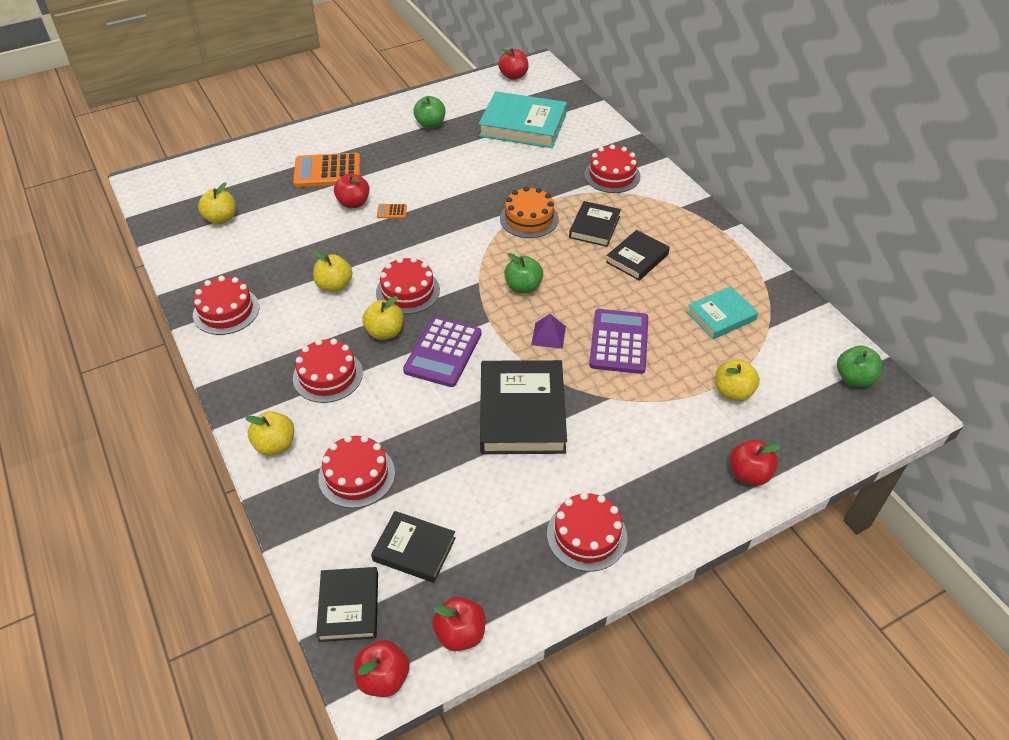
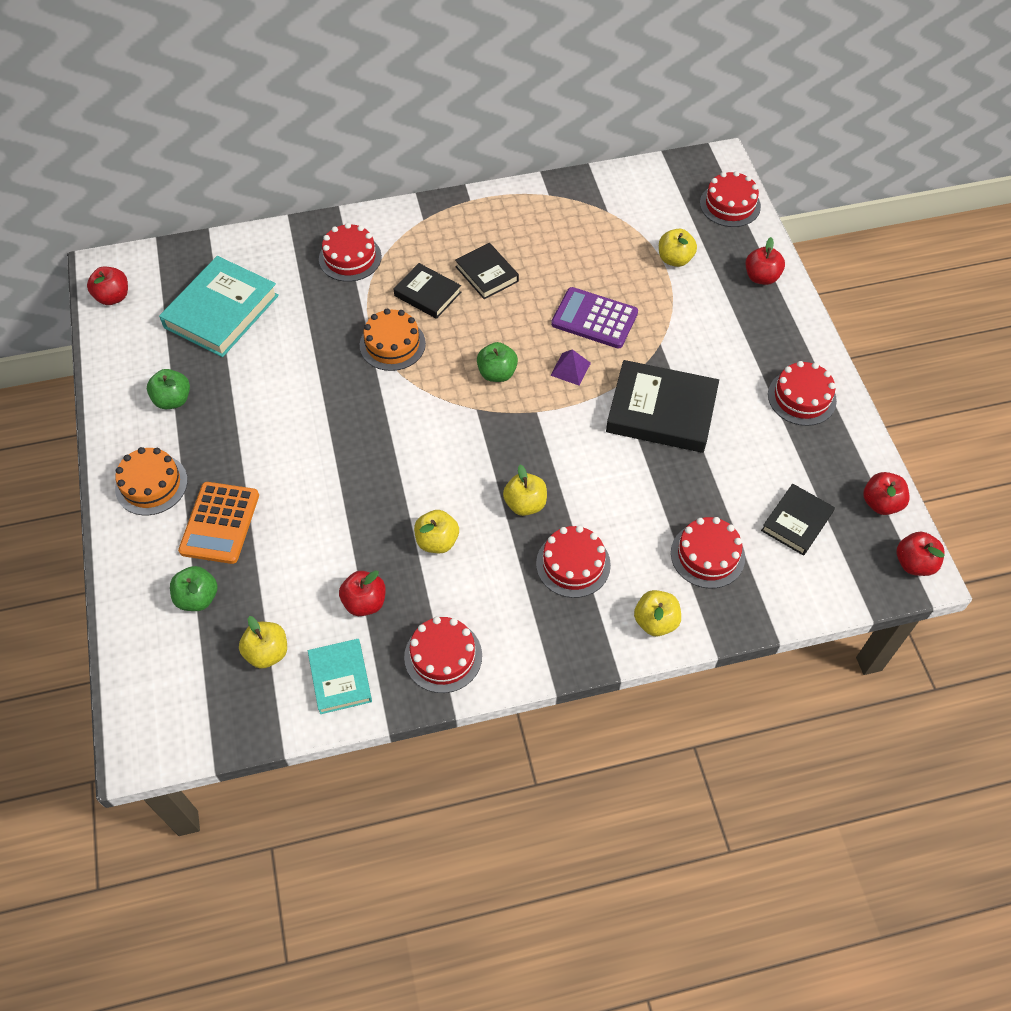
camera: 75 degrees left, 10 degrees up
black book [316,567,378,642] -> none
red apple [334,173,370,209] -> red apple moved to [339,570,386,616]
red cake [376,257,440,314] -> red cake moved to [700,171,761,227]
orange calculator [377,204,407,218] -> none
purple calculator [403,317,481,387] -> none
turquoise book [687,286,758,339] -> turquoise book moved to [308,639,372,714]
green apple [837,346,882,387] -> green apple moved to [170,566,218,611]
none -> orange cake [115,447,188,515]

